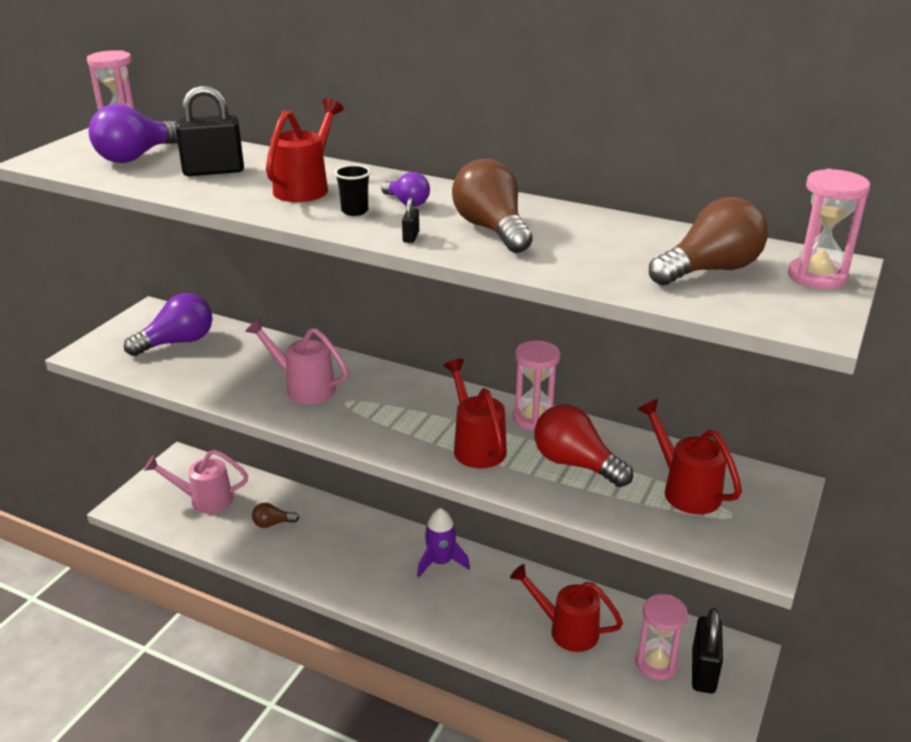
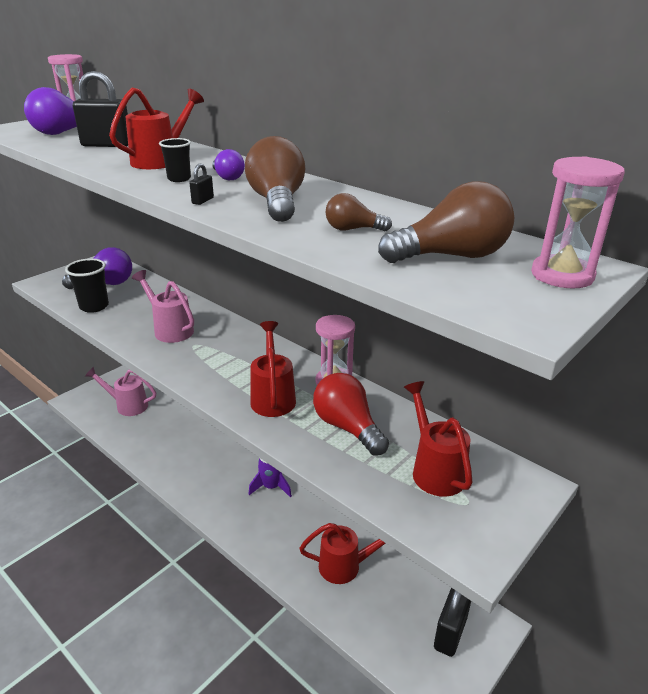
camera: 15 degrees right, 0 degrees up
brown light bulb [252,503,299,528] -> brown light bulb moved to [326,193,392,231]
red watering can [510,564,623,652] -> red watering can turned 135 degrees clockwise [299,523,385,584]
pink hourglass [635,594,688,680] -> none
none -> black cup [65,258,109,313]

